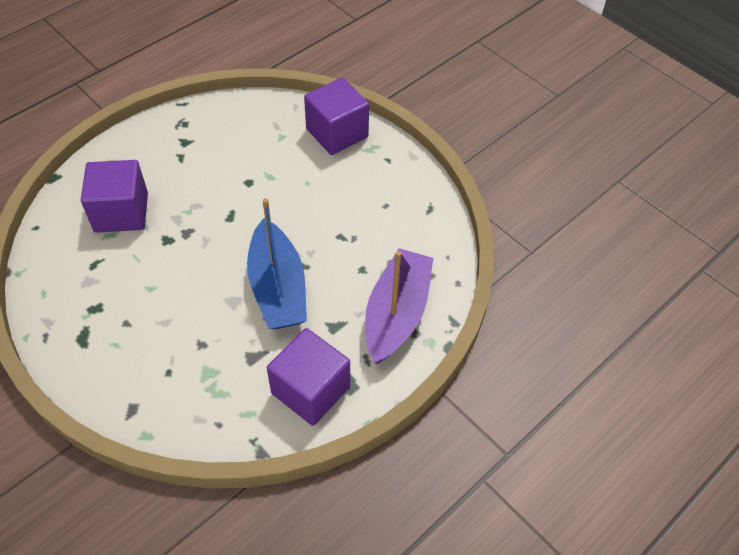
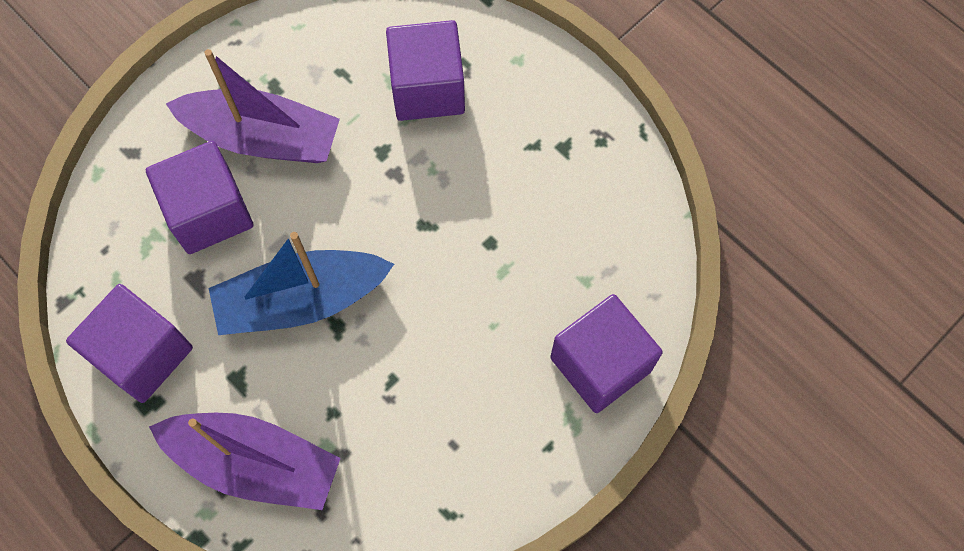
camera: 90 degrees right, 15 degrees up
none -> purple cube [146,141,253,254]
none -> purple boat [166,49,340,163]

